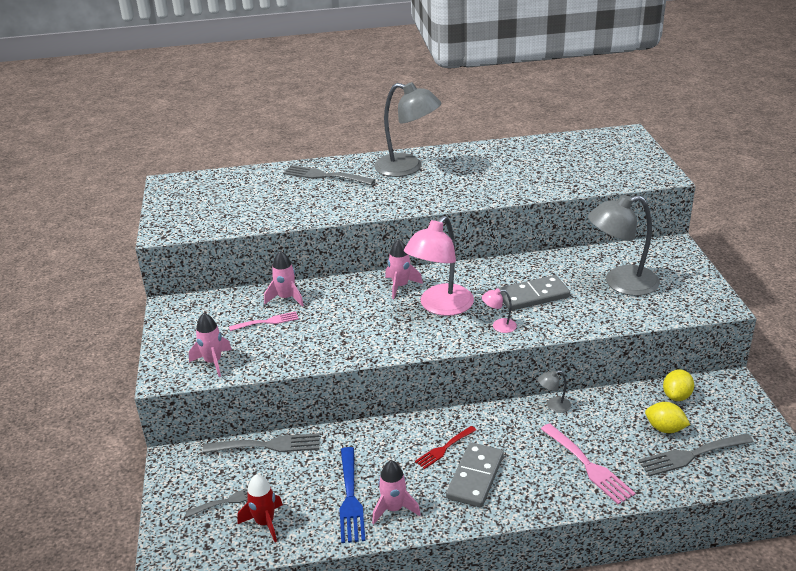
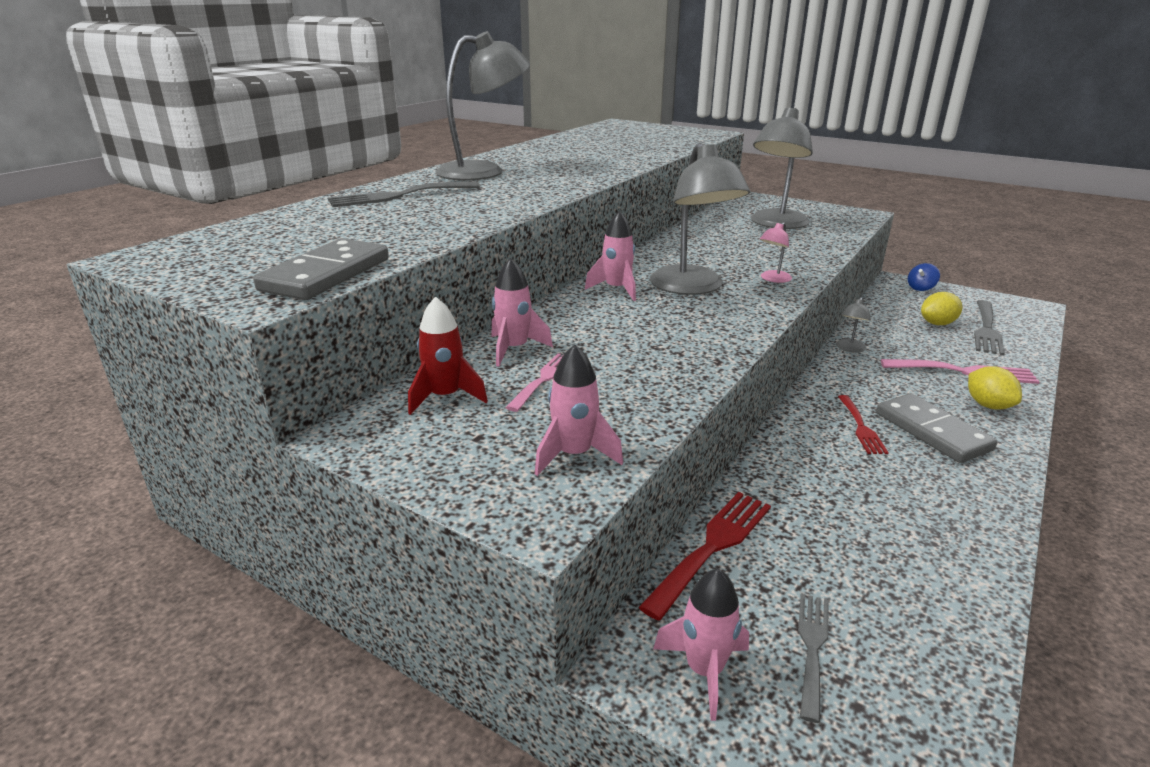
camera: 50 degrees left, 5 degrees down
grey fork [202,433,320,453] -> red fork [639,492,771,621]
red rocket [237,474,283,542] -> red rocket moved to [408,296,488,415]
blue fork [339,447,365,543] -> none
pink rocket [372,460,421,524] -> pink rocket moved to [653,568,749,721]
pink lamp [404,216,474,316] -> grey lamp [650,143,750,295]
grey domino [498,275,570,311] -> grey domino moved to [253,238,389,300]
yellow lemon [663,369,694,401] -> yellow lemon moved to [968,366,1022,410]
none -> blue spinning top [908,263,940,291]

